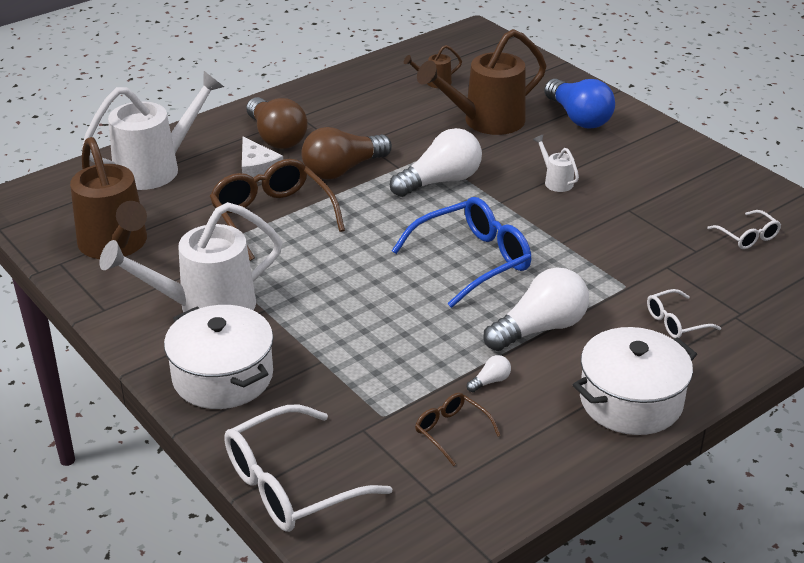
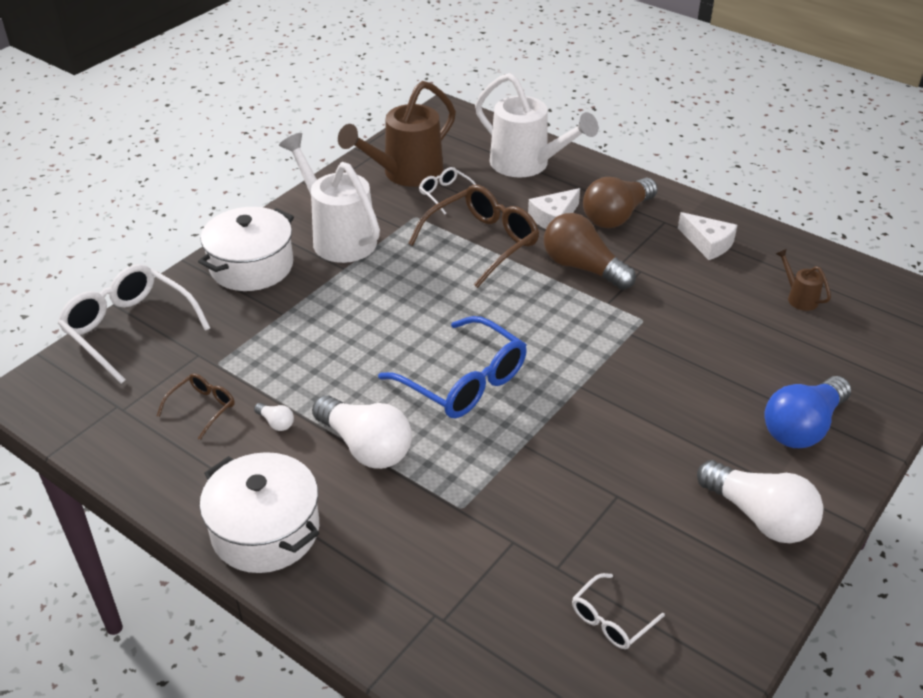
camera: 75 degrees right, 5 degrees up
white light bulb [390,128,482,197] -> white light bulb moved to [697,460,823,543]
brown watering can [417,29,547,135] -> none
white watering can [533,135,579,192] -> none
white glasses [647,289,721,338] -> white glasses moved to [419,167,476,215]
none -> white cheese [678,212,737,260]

